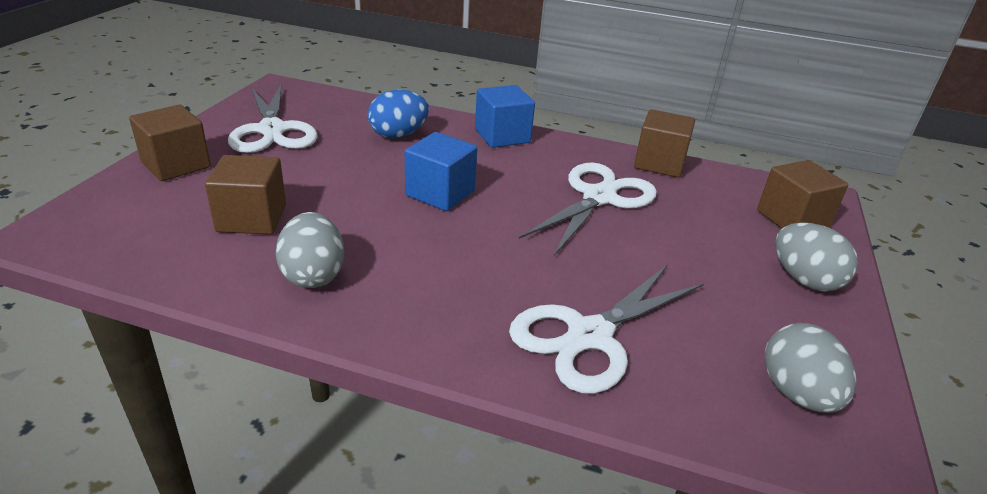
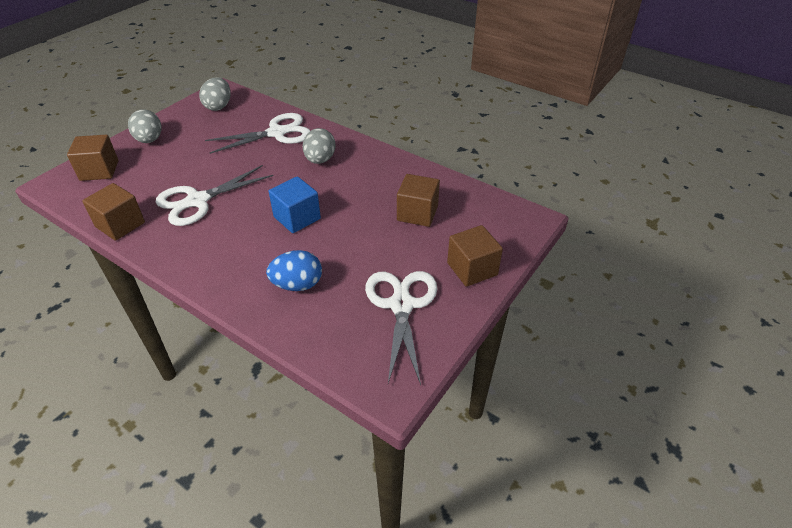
camera: 160 degrees left, 10 degrees up
grey egg [276,212,344,288] -> grey egg moved to [303,128,336,164]
blue cube [475,85,535,148] -> none

